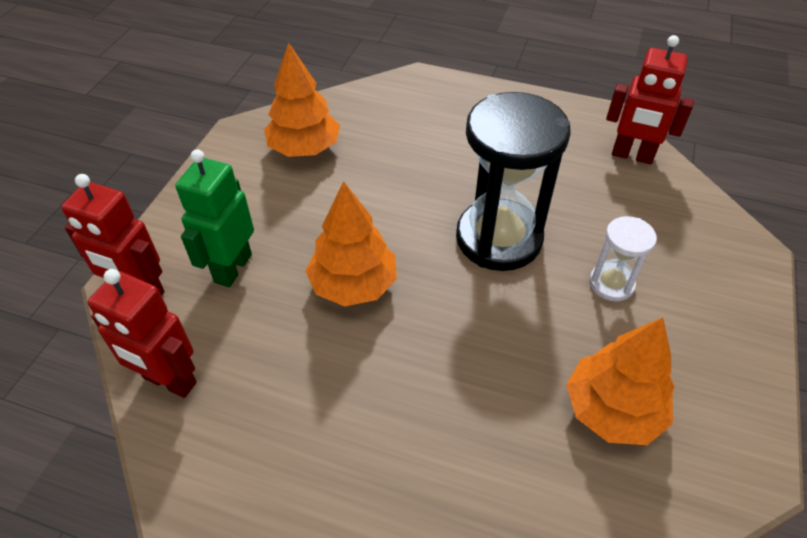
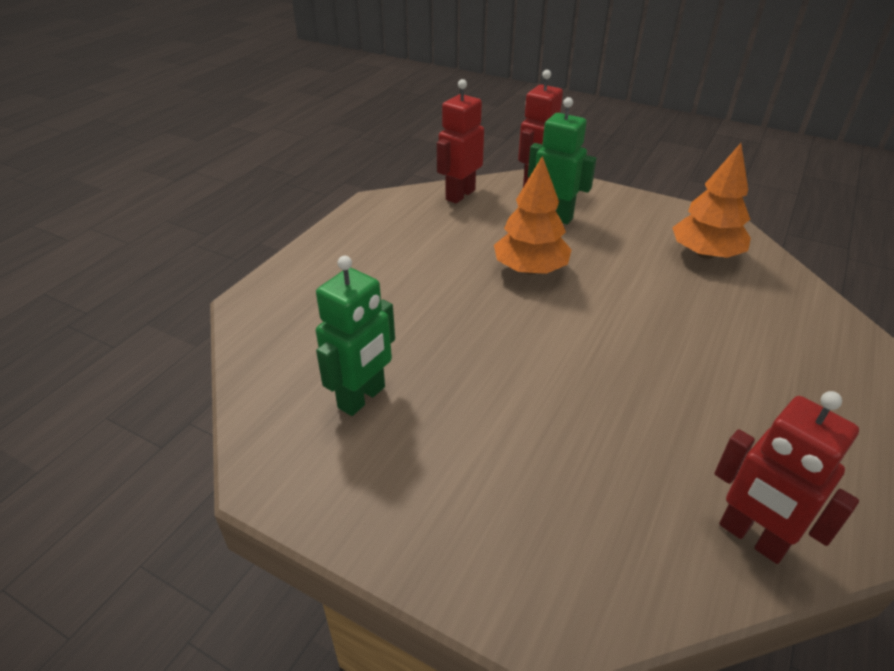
camera: 100 degrees right, 10 degrees down
black hourglass [456,92,570,271] -> none
orange tree [566,318,675,445] -> green robot [316,256,395,416]
white hourglass [589,216,657,302] -> none
red robot [606,35,694,164] -> red robot turned 75 degrees counterclockwise [714,391,859,564]

